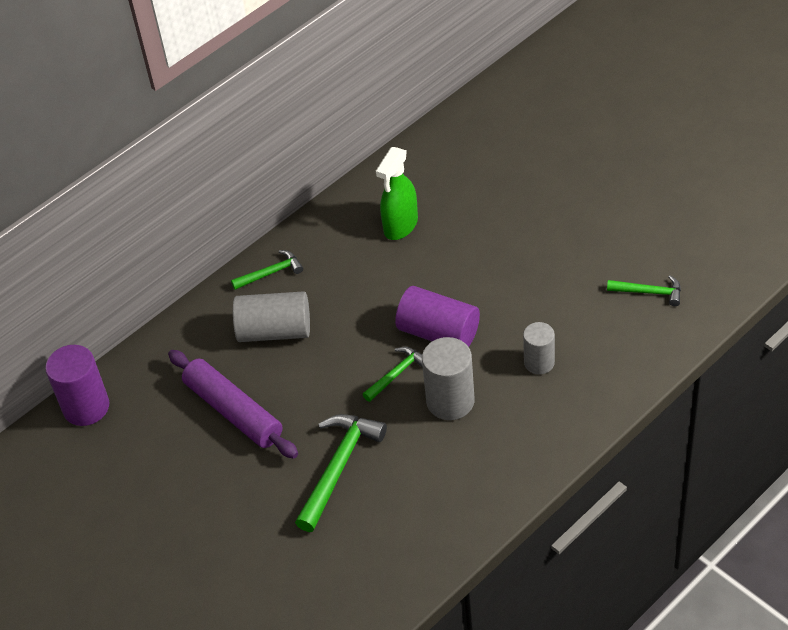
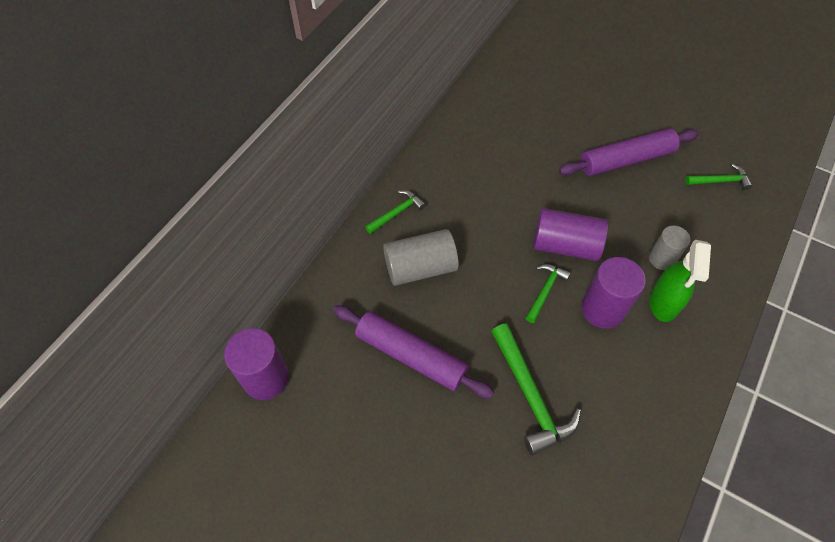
camera: 20 degrees left, 10 degrees up
green hammer [295,414,387,532] -> green hammer turned 150 degrees clockwise [491,324,581,456]
green spray bottle [376,147,418,240] -> green spray bottle moved to [649,240,711,322]
grey cylinder [422,337,475,420] -> purple cylinder [581,257,646,329]
none -> purple rolling pin [559,128,699,176]

